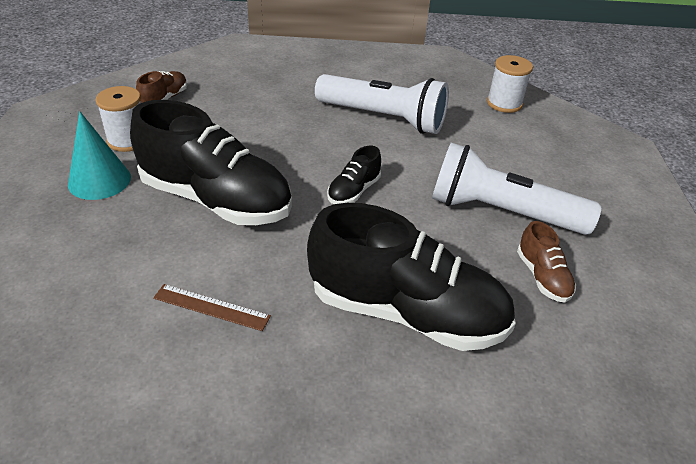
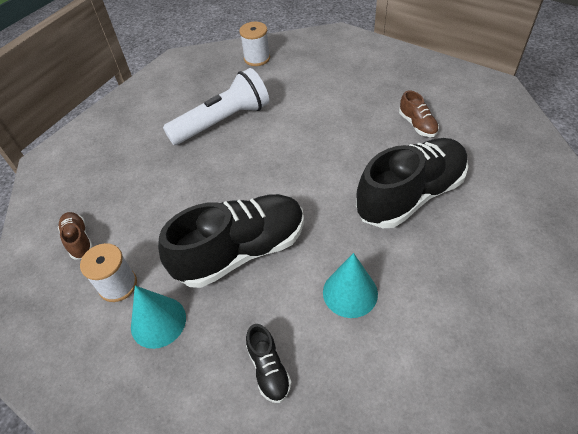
camera: 50 degrees left, 10 degrees up
brown ruler [153,284,271,331] -> turquoise cone [323,253,378,318]
black shoe [327,146,381,204] -> black shoe moved to [246,324,292,403]
white flashlight [432,143,601,235] -> none
brown shoe [517,221,576,303] -> brown shoe turned 45 degrees clockwise [399,90,439,137]

